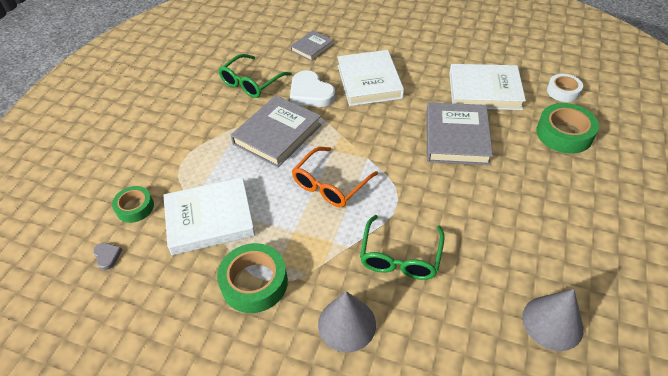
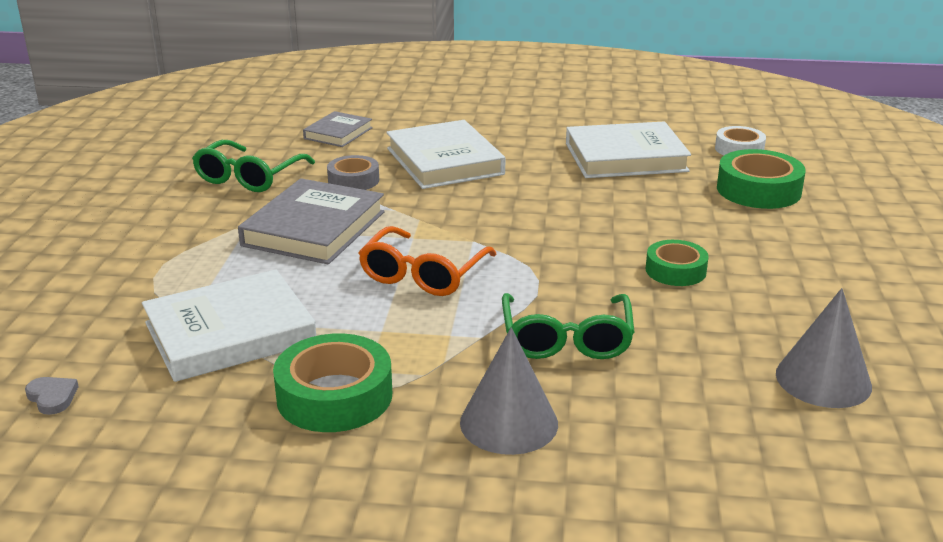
camera: 15 degrees left, 20 degrees down
green tape [112,186,154,223] -> green tape moved to [646,240,709,286]
white heart [290,70,335,107] -> grey tape [327,155,379,190]
grey book [426,102,493,165] -> none

